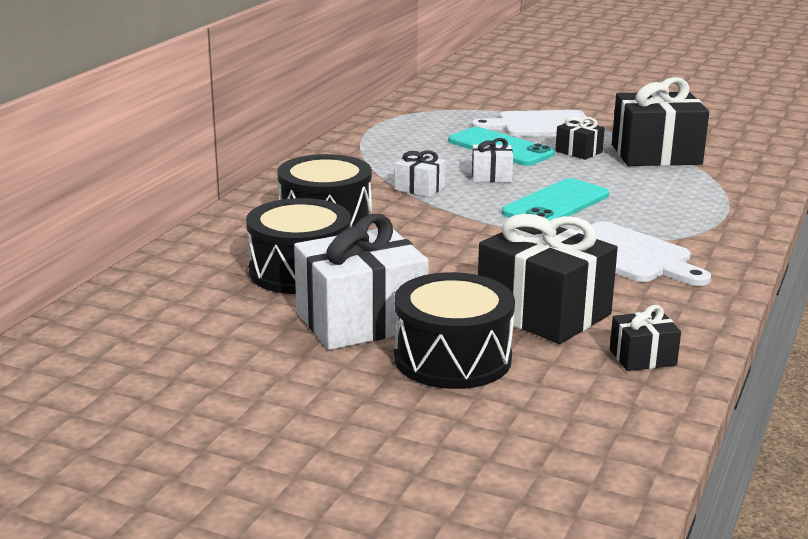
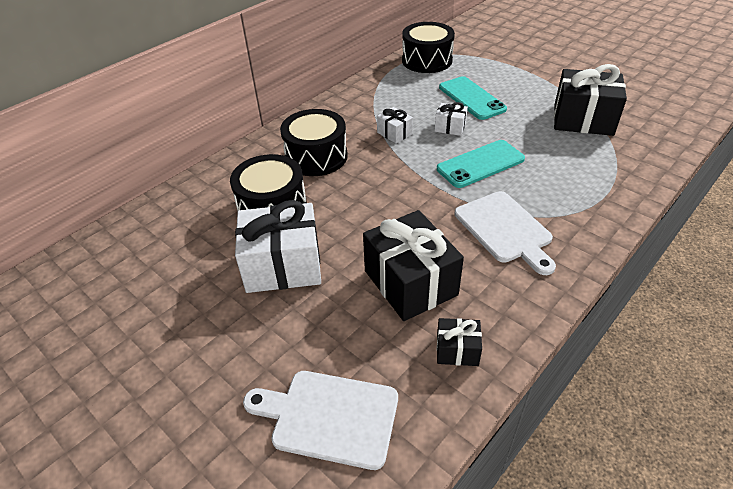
camera: 20 degrees right, 20 degrees up
black drum [394,272,515,389] -> black drum moved to [402,22,455,73]
white cutting board [472,110,592,137] -> white cutting board moved to [243,371,398,470]
black gift [555,116,605,160] -> none

